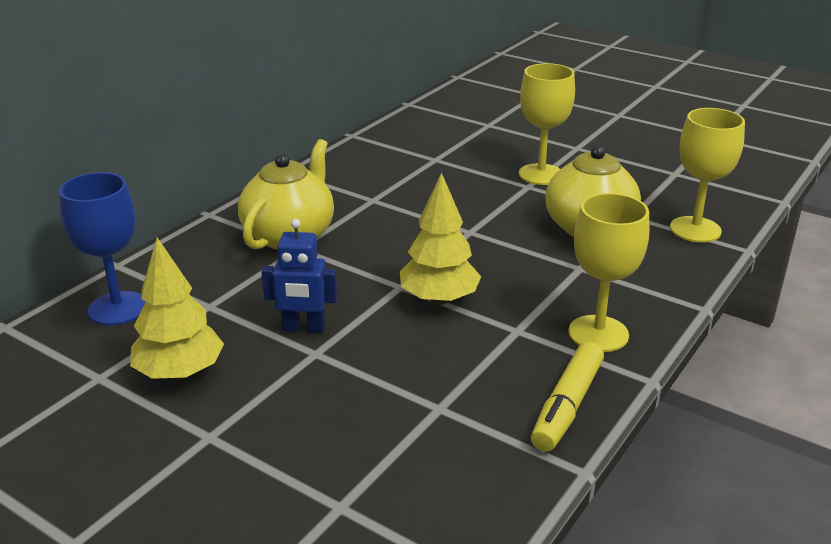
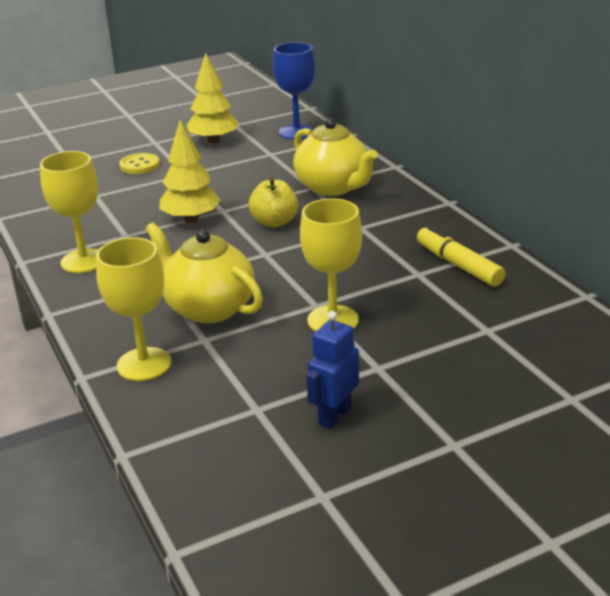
camera: 120 degrees right, 0 degrees up
blue robot [261,219,337,333] -> blue robot moved to [307,311,359,429]
yellow marker [531,341,604,452] -> yellow marker moved to [417,225,506,287]
none -> yellow button [119,153,160,174]
none -> yellow apple [249,177,298,227]

